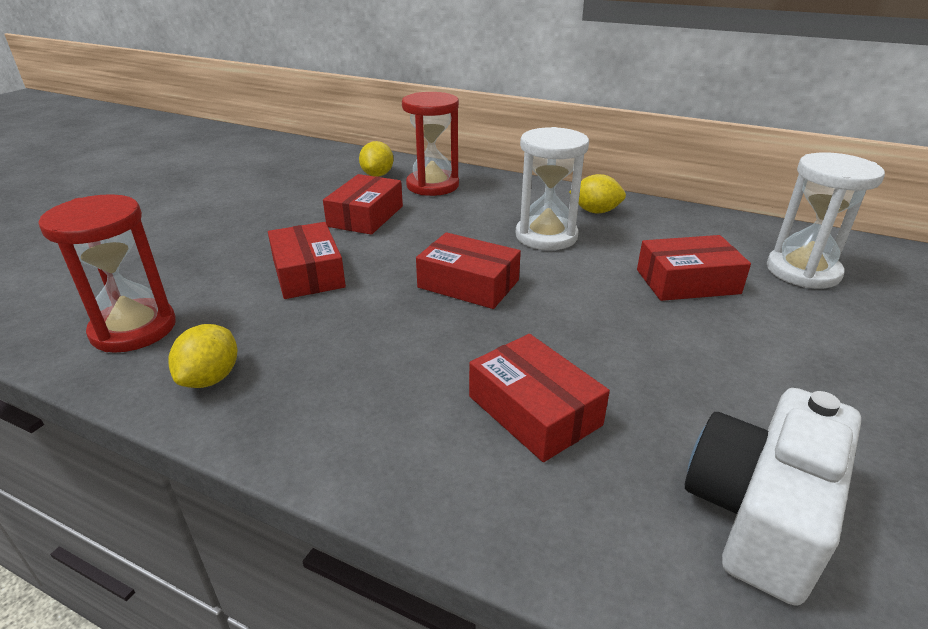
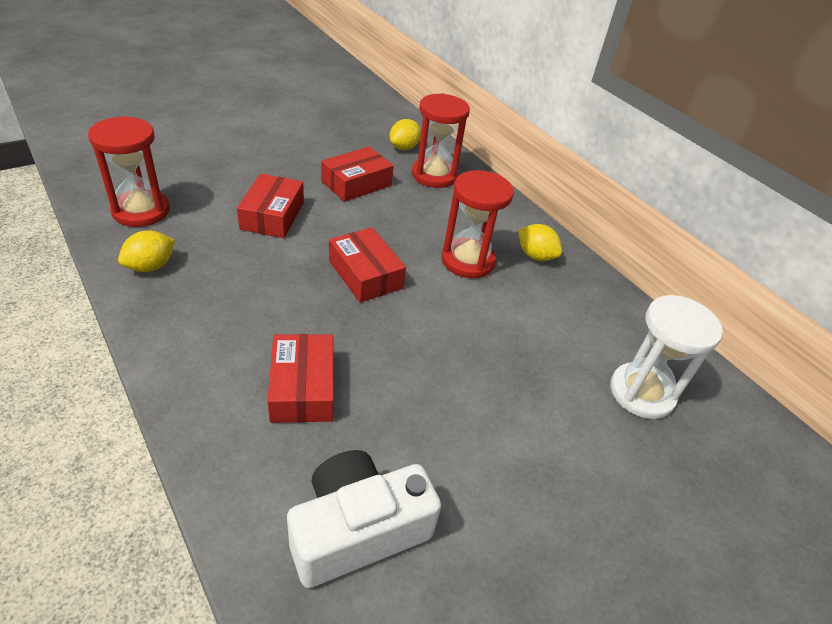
camera: 25 degrees right, 10 degrees up
white hourglass [515,127,589,250] -> red hourglass [441,170,514,278]
red box [637,235,751,301] -> none

